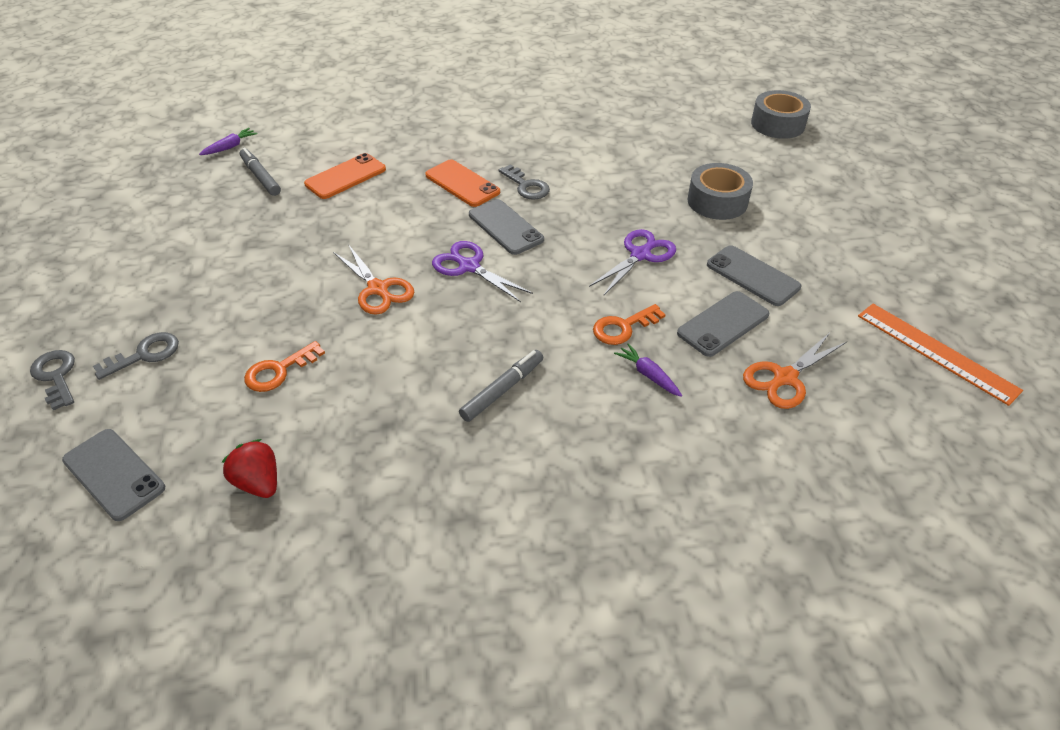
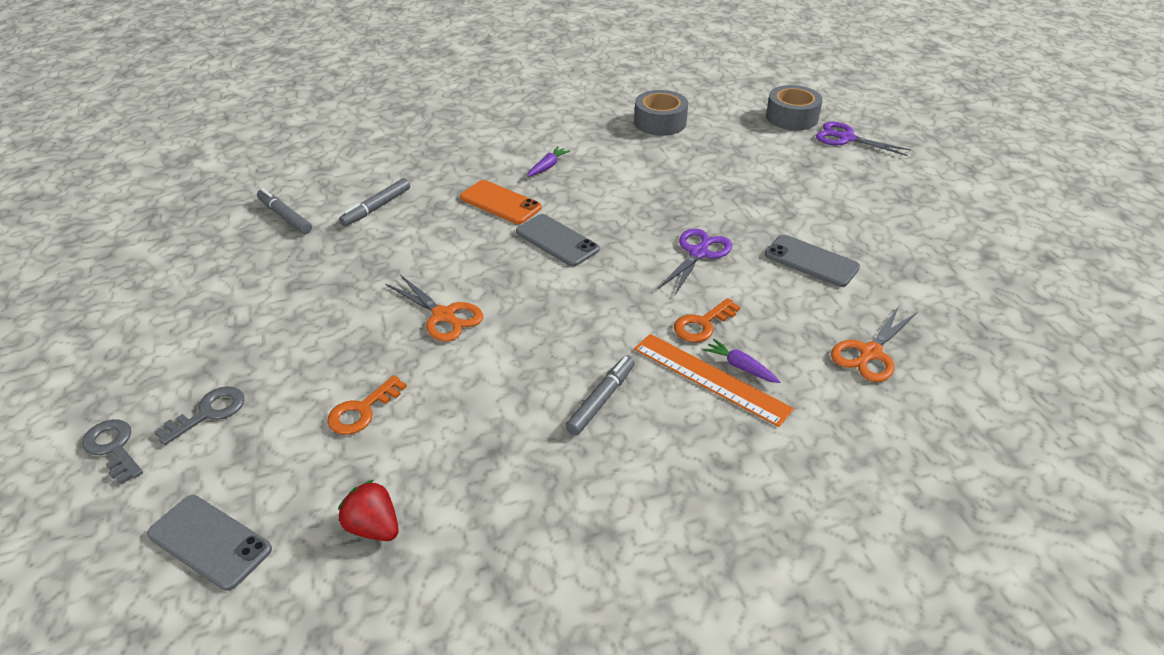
camera: 10 degrees left, 5 degrees down
purple carrot [199,128,258,155] -> purple carrot moved to [527,146,570,177]
orange phone [304,153,386,199] -> grey marker [339,178,410,226]
purple scissors [432,241,533,302] -> purple scissors moved to [816,121,911,156]
grey key [499,164,550,200] -> none
grey phone [677,291,769,357] -> none
grey tape [687,163,753,220] -> grey tape moved to [634,90,688,136]
orange ruler [858,304,1023,406] -> orange ruler moved to [634,334,794,427]

